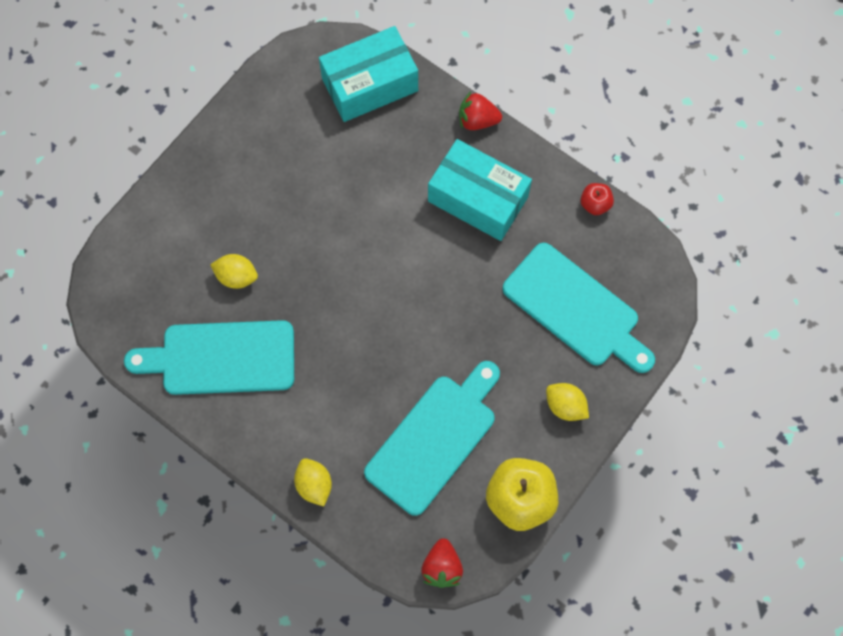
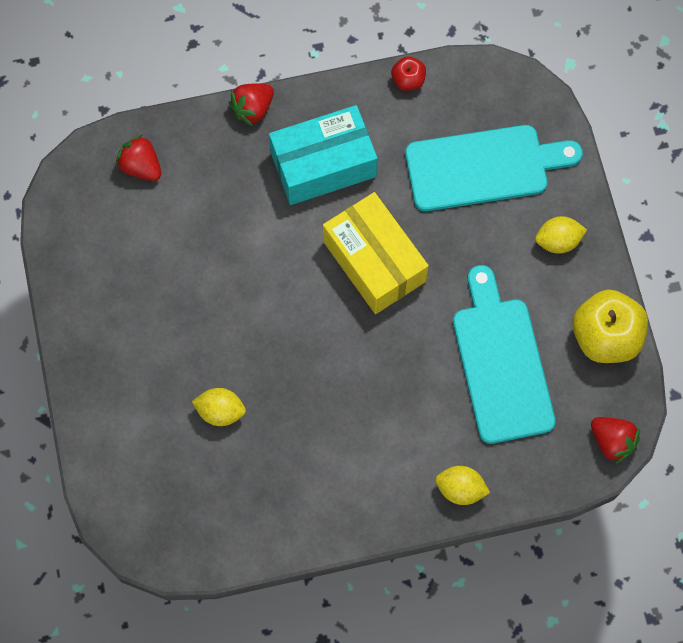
camera: 50 degrees left, 0 degrees up
turquoise cutting board [124,320,294,395] -> none
yellow lemon [210,254,258,289] -> yellow lemon turned 45 degrees clockwise [192,388,246,426]
turquoise box [319,26,418,122] -> red strawberry [116,135,161,181]
none -> yellow box [323,192,429,314]

